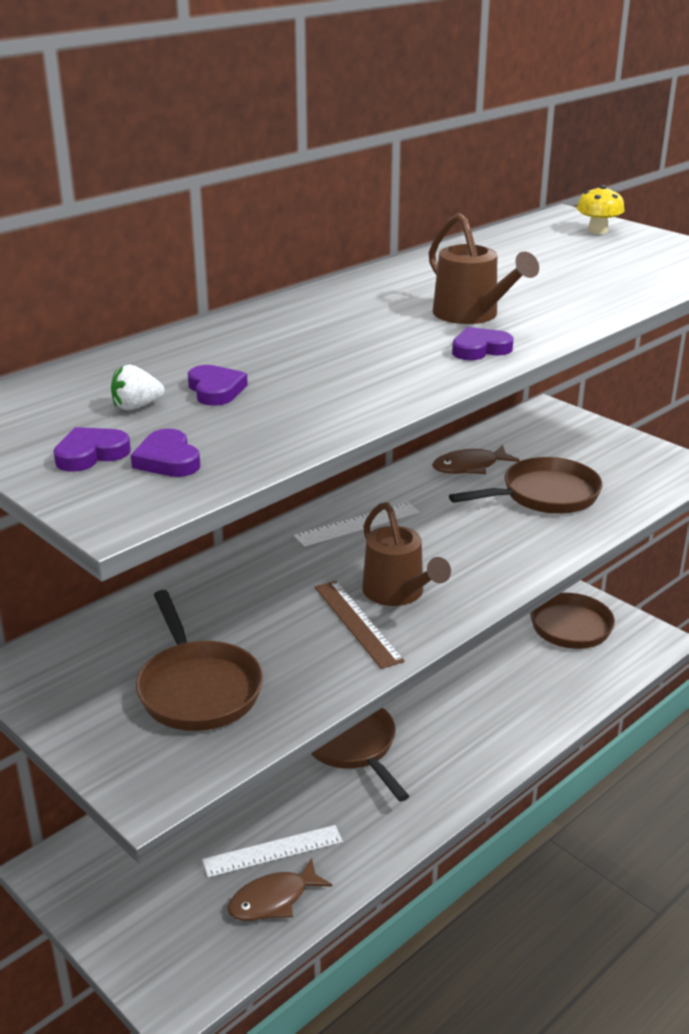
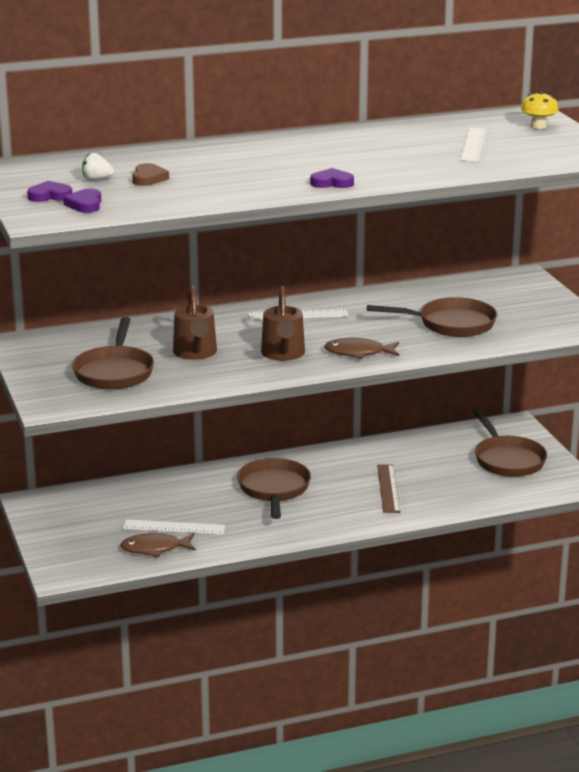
camera: 25 degrees right, 5 degrees down
purple heart [188,365,248,406] -> brown heart [132,163,169,186]
brown ruler [315,581,405,669] -> brown ruler moved to [377,464,400,513]
brown watering can [429,213,539,324] -> brown watering can moved to [173,285,217,360]
brown fish [432,445,520,474] -> brown fish moved to [324,338,399,359]
none -> white ruler [460,128,486,162]

